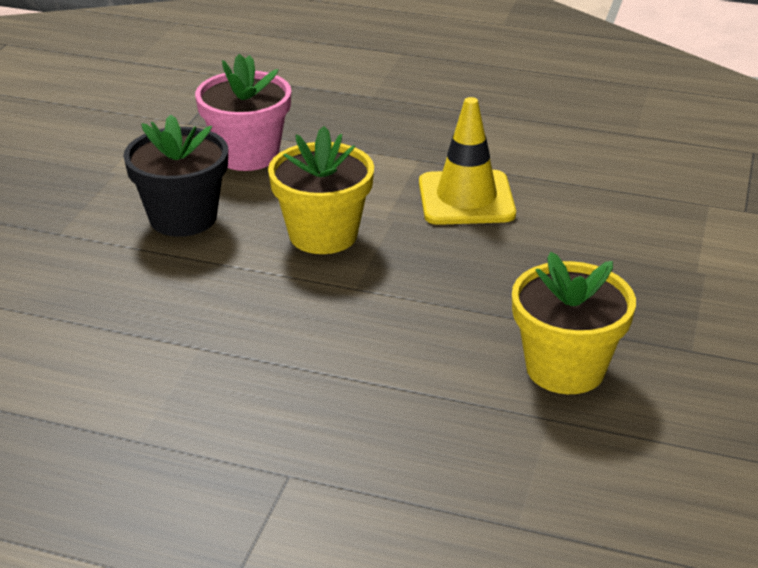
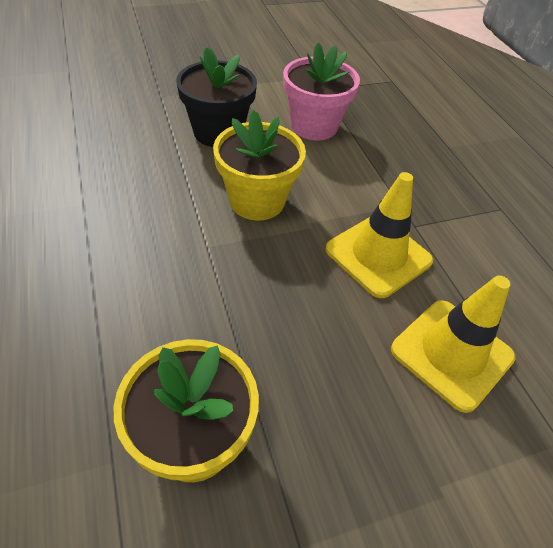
camera: 50 degrees right, 15 degrees up
none -> yellow traffic cone [391,275,516,413]

